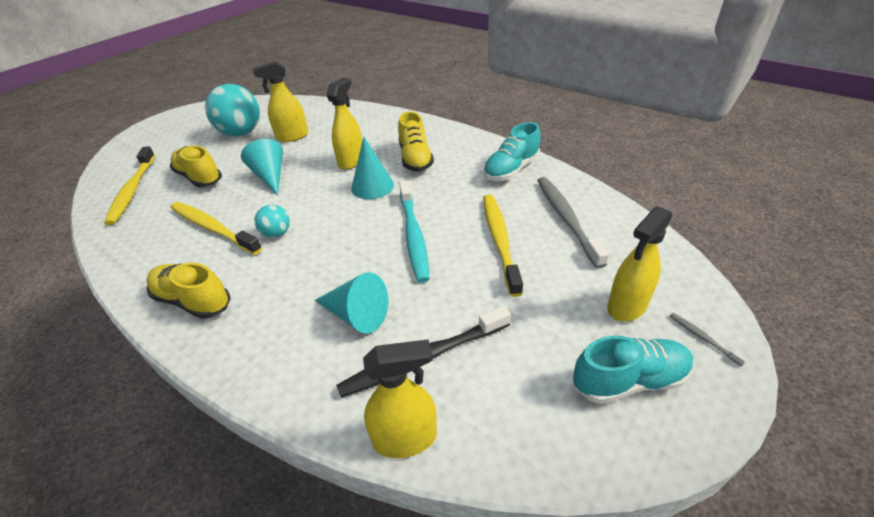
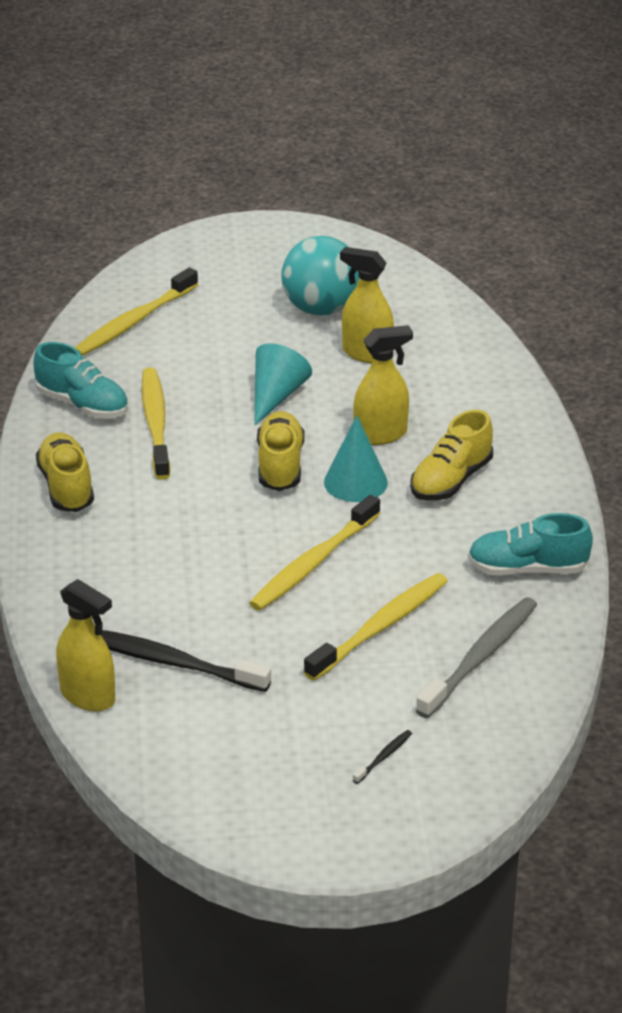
camera: 45 degrees right, 5 degrees down
yellow shoe [170,146,222,187] -> yellow shoe moved to [257,411,304,491]
turquoise ball [254,205,290,238] -> none
turquoise cone [315,272,388,334] -> none
turquoise toothbrush [399,180,429,283] -> yellow toothbrush [249,495,381,611]
turquoise shoe [573,336,694,404] -> turquoise shoe moved to [34,342,128,418]
yellow spray bottle [607,206,673,322] -> black toothbrush [353,730,412,784]
grey toothbrush [670,313,748,366] -> none

